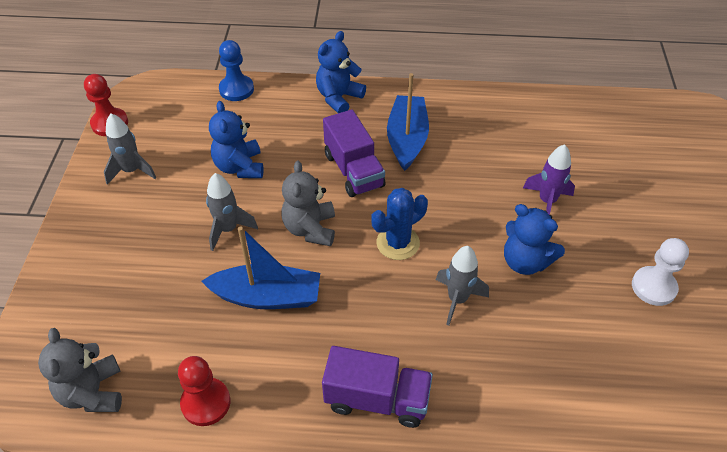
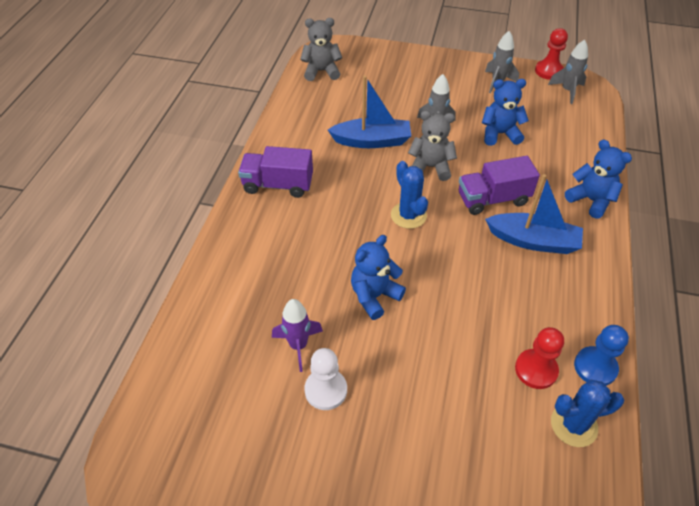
camera: 100 degrees right, 0 degrees up
red pawn [178,356,231,426] -> red pawn moved to [515,327,564,389]
blue boat [201,226,320,309] -> blue boat turned 105 degrees counterclockwise [328,76,411,148]
blue pawn [219,40,254,101] -> blue pawn moved to [574,325,629,386]
purple truck [322,346,433,428] -> purple truck turned 75 degrees clockwise [238,146,313,198]
grey rocket [436,246,489,326] -> grey rocket moved to [548,40,588,104]
purple rocket [523,144,575,215] -> purple rocket moved to [272,299,323,372]
none -> blue cactus [551,380,624,447]

